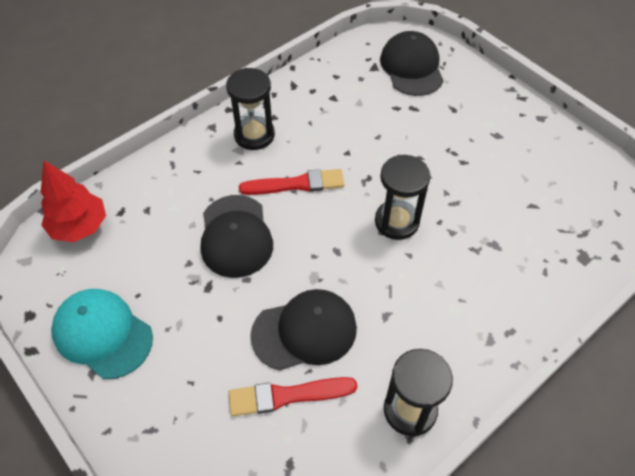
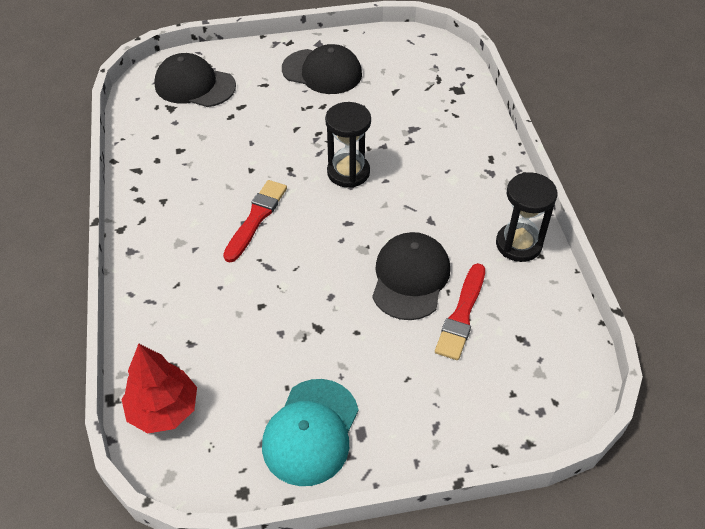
camera: 60 degrees left, 5 degrees down
turquoise cap [51,289,153,379] -> turquoise cap turned 45 degrees counterclockwise [262,379,359,486]
black cap [201,195,273,278] -> black cap moved to [282,44,362,94]
black hourglass [226,68,275,150] -> none

